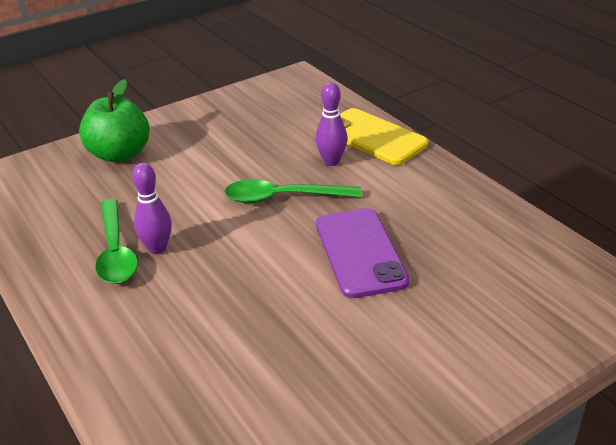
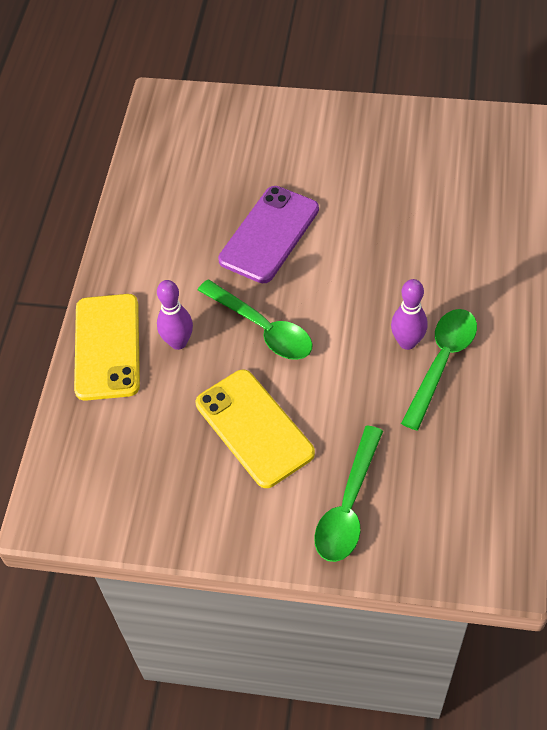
camera: 135 degrees left, 20 degrees up
green apple [79,79,150,163] -> green spoon [314,426,383,562]
none -> yellow phone [196,370,315,488]

